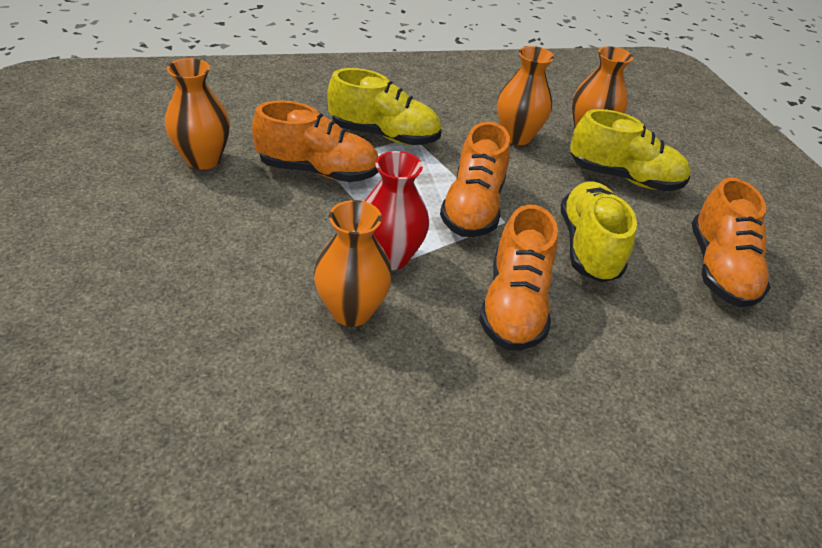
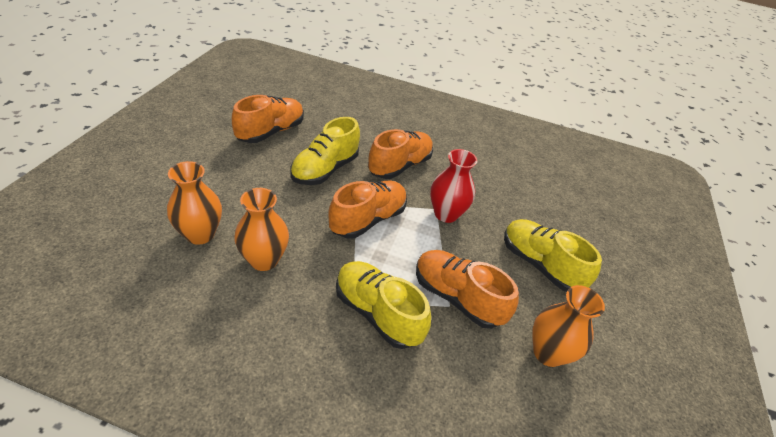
camera: 150 degrees left, 0 degrees up
orange vase [314,200,392,327] -> none
yellow shoe [570,109,691,191] -> yellow shoe moved to [504,219,602,292]

